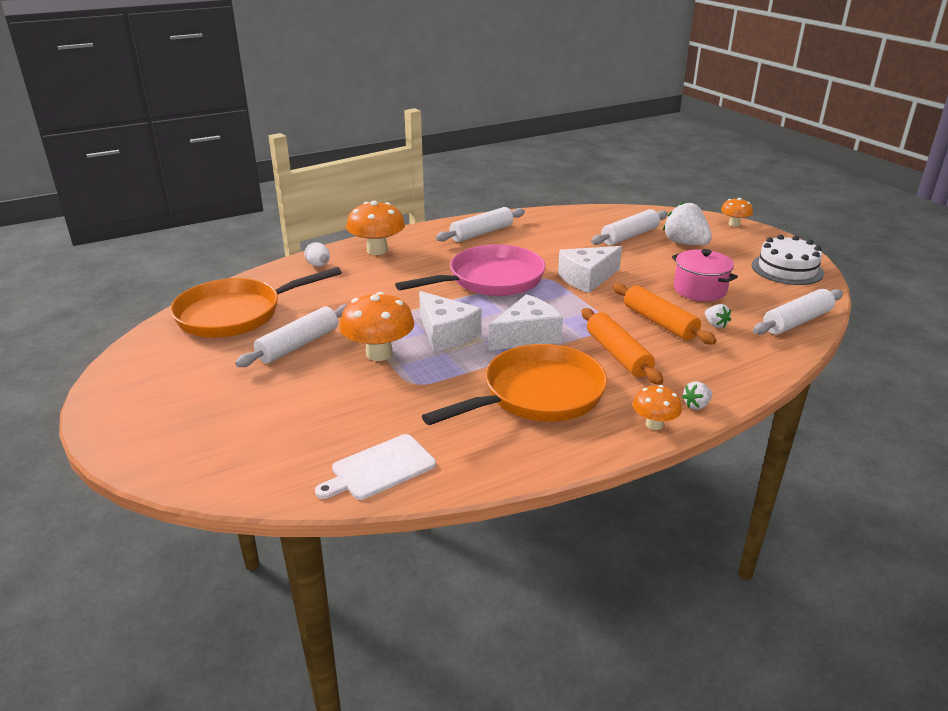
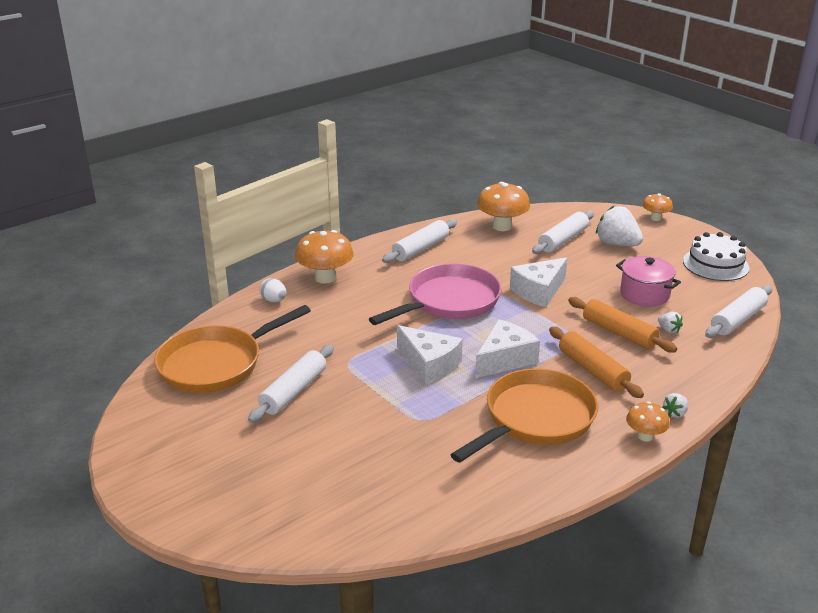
camera: 10 degrees left, 0 degrees up
white cutting board [315,434,436,500] -> none
orange mushroom [340,292,414,361] -> orange mushroom moved to [477,182,530,231]

